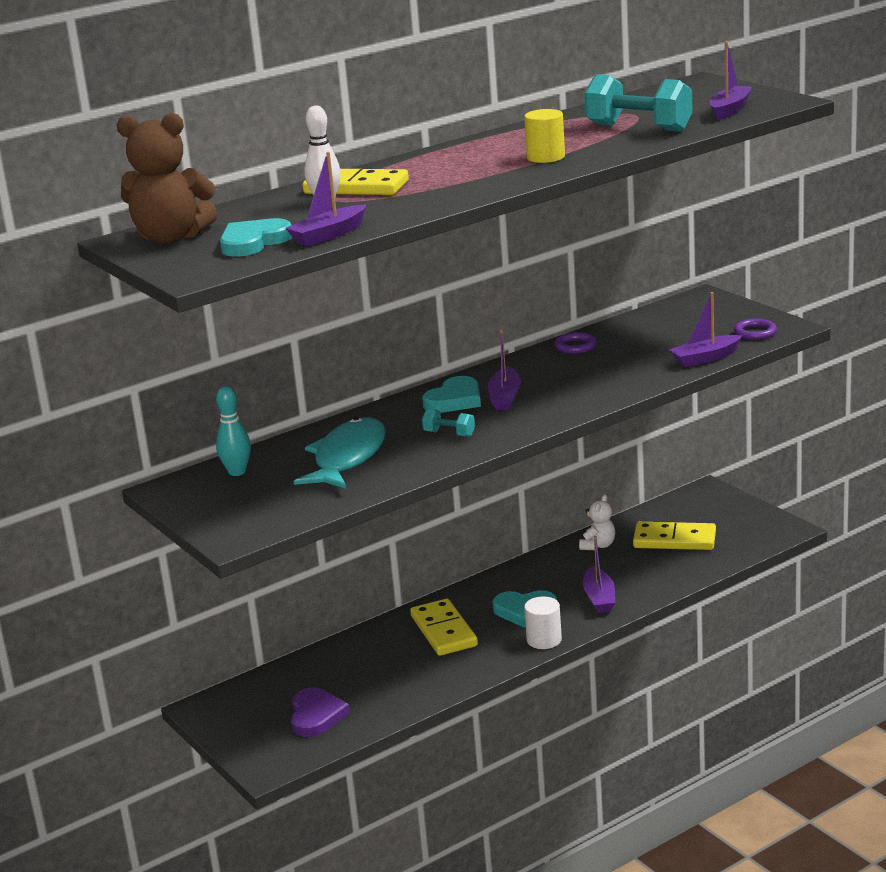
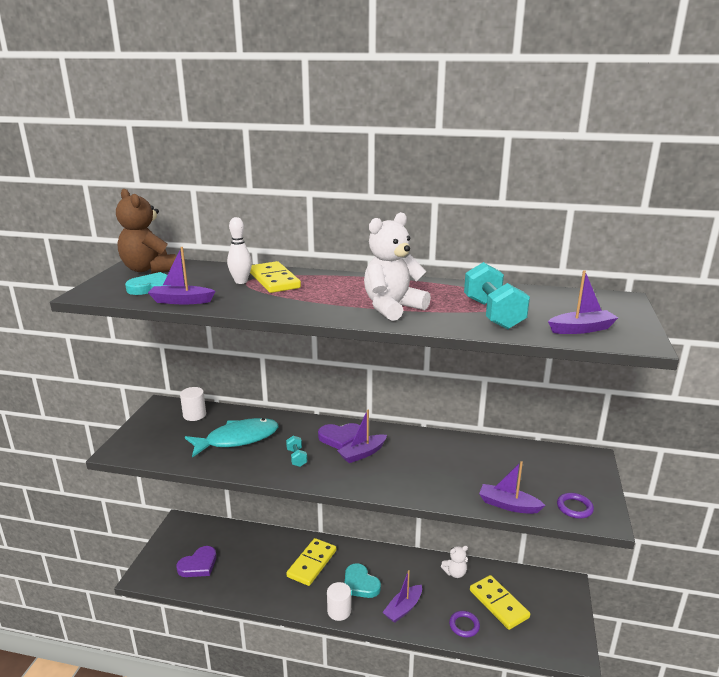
camera: 45 degrees right, 0 degrees up
turquoise bowling pin [216,386,251,476] -> white cylinder [180,387,206,421]
turquoise heart [422,376,481,413] -> purple heart [318,423,360,449]
yellow cylinder [524,109,565,163] -> white teddy bear [364,212,431,321]
purple ring [554,332,597,354] -> purple ring moved to [449,611,480,637]

